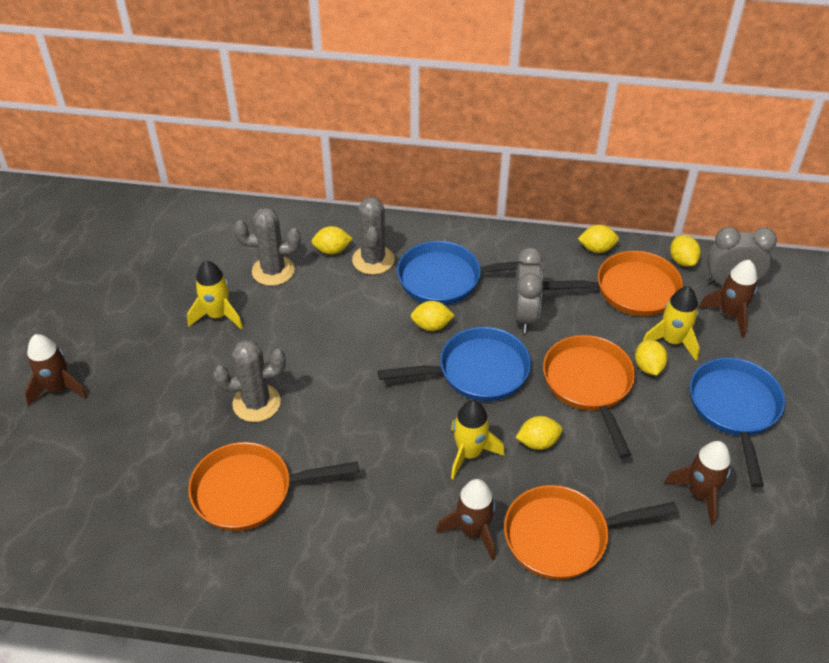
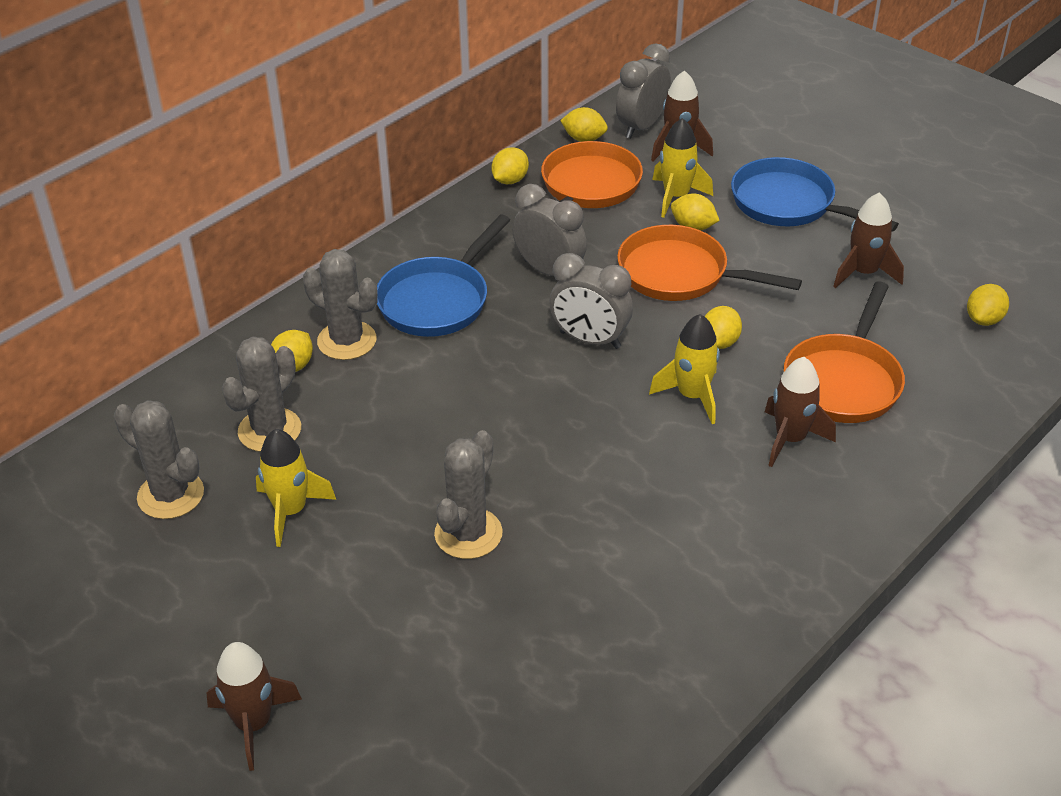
camera: 55 degrees left, 5 degrees down
orange pan [188,442,359,531] -> none
blue pan [378,327,531,401] -> grey clock [550,253,633,349]
yellow lemon [411,301,455,331] -> yellow lemon moved to [967,284,1009,326]
none -> grey cactus [113,400,204,519]

